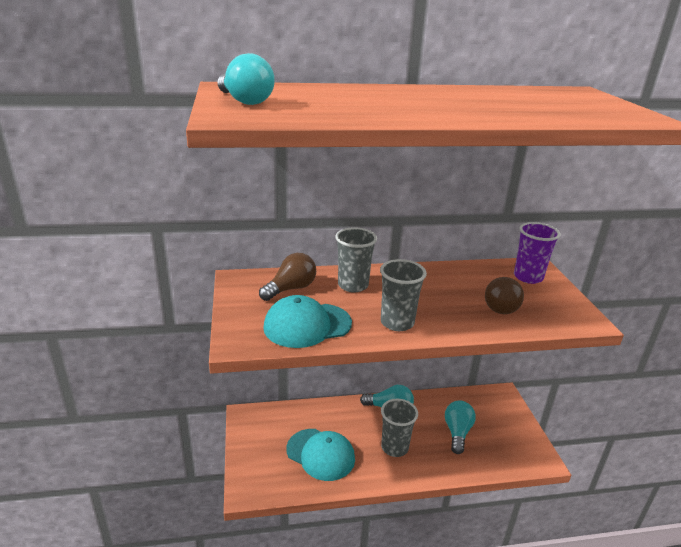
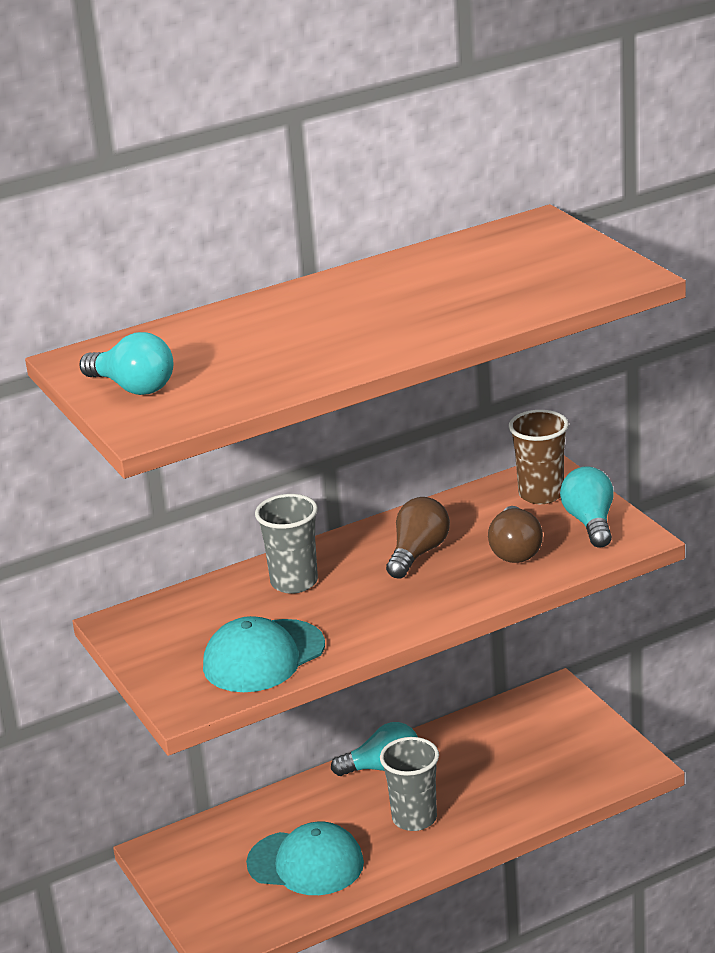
camera: 15 degrees left, 0 degrees up
brown light bulb [259,253,316,301] -> brown light bulb moved to [386,497,450,579]
grey cup [380,259,427,331] -> none
turquoise light bulb [445,400,476,454] -> turquoise light bulb moved to [560,466,614,548]
purple cup [514,222,561,284] -> brown cup [509,410,569,504]

